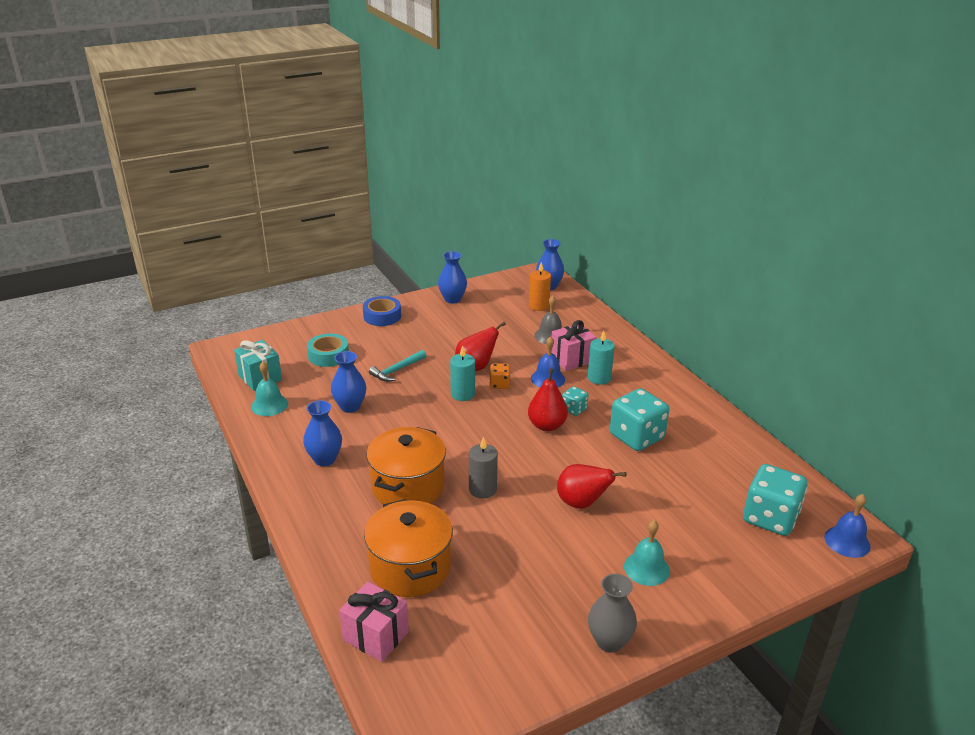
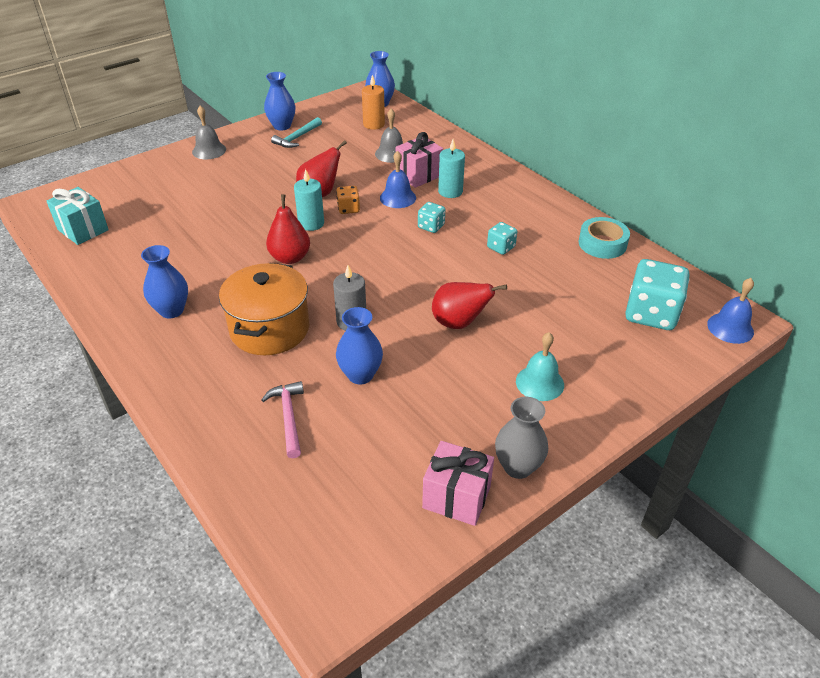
camera: 10 degrees left, 10 degrees up
turquoise bell [251,362,288,416] -> none
turquoise tape [307,333,349,367] -> turquoise tape moved to [578,217,630,259]
blue vase [331,351,366,413] -> blue vase moved to [336,307,383,385]
pink gift [339,581,409,662] -> pink gift moved to [422,441,494,526]
blue tape [363,296,401,326] -> grey bell [192,106,226,160]
orange pot [364,499,453,597] -> pink hammer [261,381,304,458]
turquoise hammer [369,350,427,382] -> turquoise hammer moved to [271,117,322,148]
red pear [528,368,568,431] -> red pear moved to [266,194,310,264]
turquoise dice [610,388,669,451] -> turquoise dice [487,222,517,255], size x0.50

